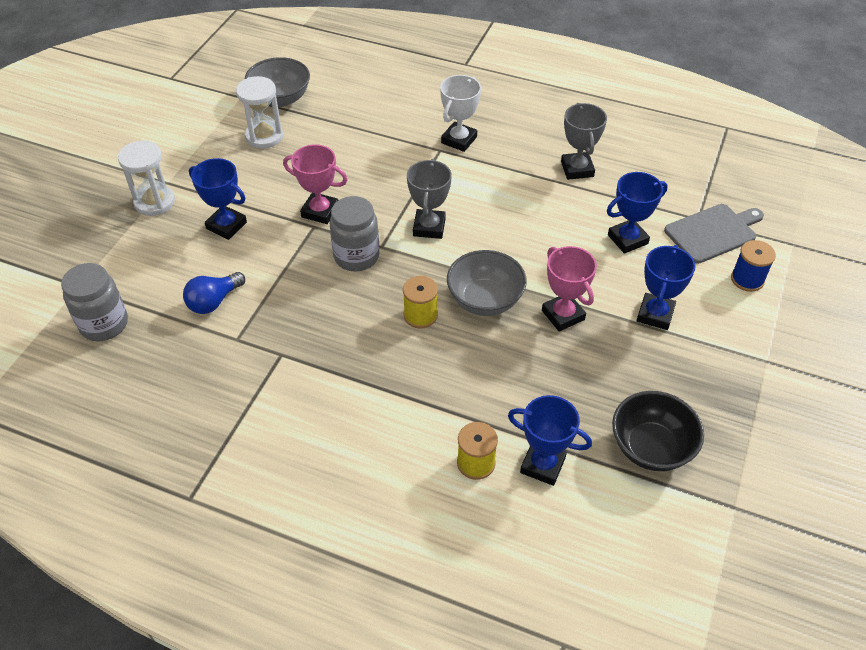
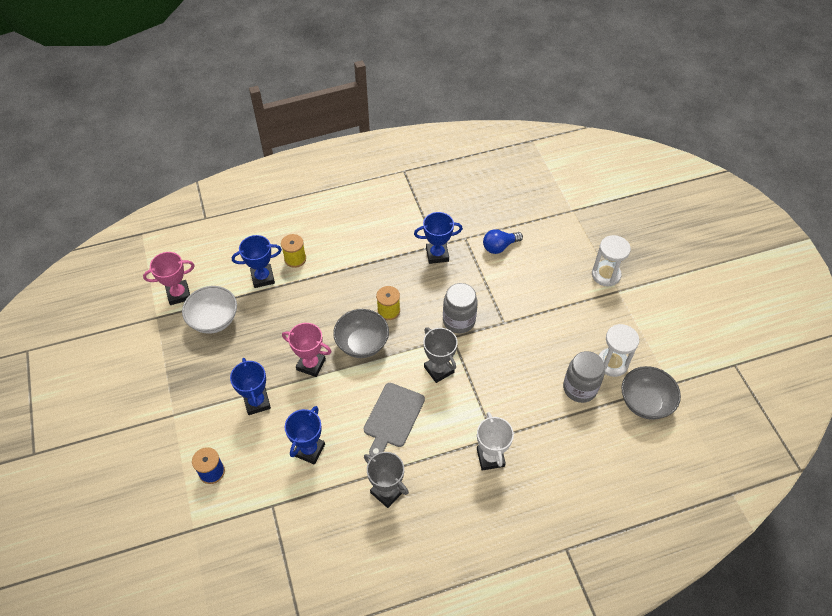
camera: 140 degrees right, 5 degrees up
grey jar [61,263,128,341] -> grey jar moved to [563,351,605,403]
blue light bulb [183,272,245,314] -> blue light bulb turned 120 degrees counterclockwise [483,229,523,254]
blue trophy [189,158,247,240] -> blue trophy moved to [414,212,463,264]
pink trophy [283,144,347,224] -> pink trophy moved to [143,252,195,305]
black bowl [612,391,704,471] -> white bowl [182,286,237,334]
grey cutting board [664,204,764,264] -> grey cutting board moved to [364,383,425,457]

